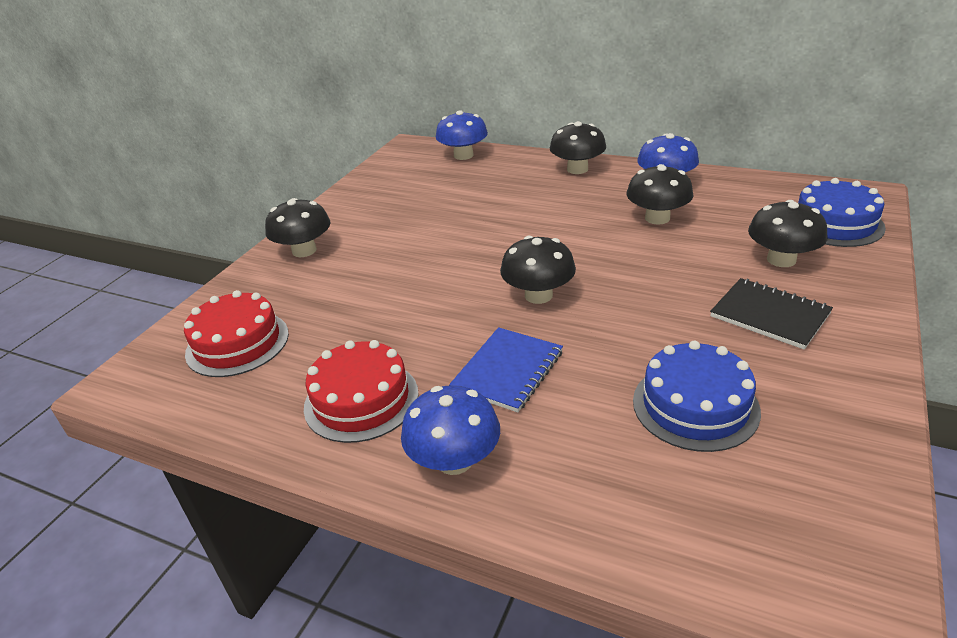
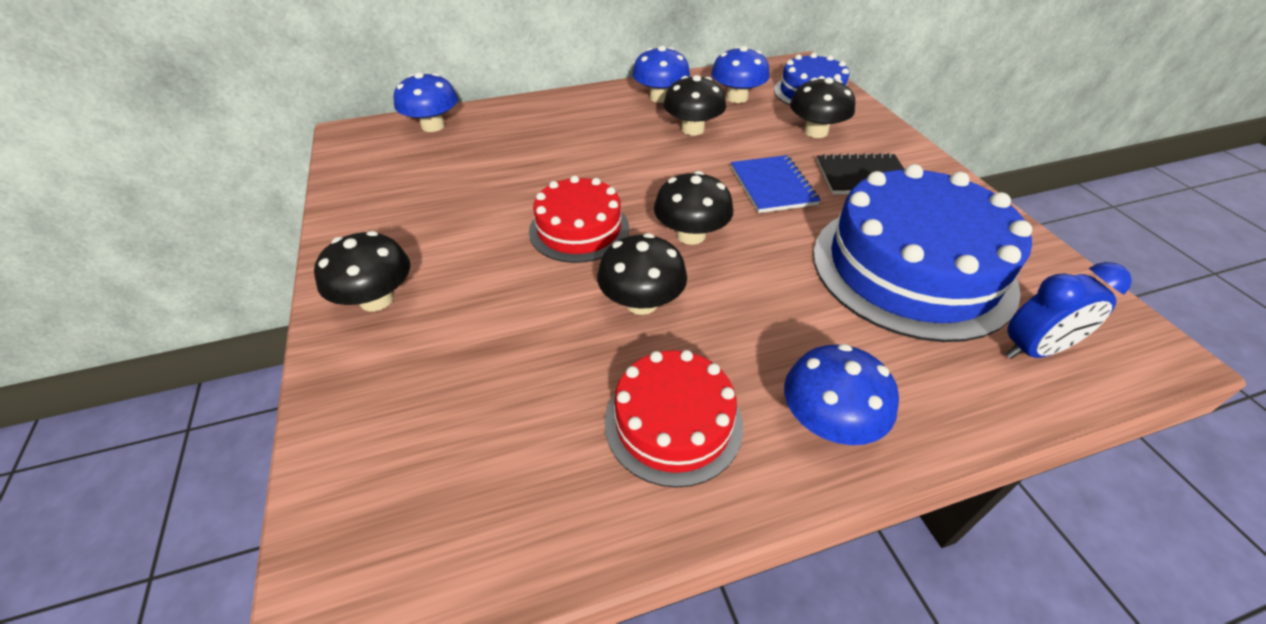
camera: 45 degrees left, 10 degrees up
red cake [184,290,289,377] -> red cake moved to [529,176,629,263]
blue notebook [449,327,563,413] -> blue notebook moved to [731,155,821,213]
black mushroom [550,121,606,174] -> black mushroom moved to [597,233,687,315]
blue cake [633,340,761,452] -> blue cake [813,164,1032,342], size x1.79
none -> blue mushroom [711,46,770,103]
none -> blue clock [1006,262,1132,359]

